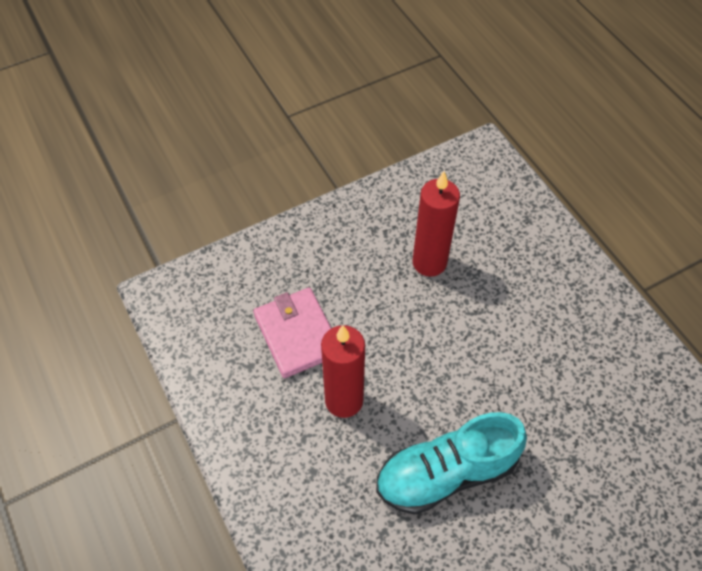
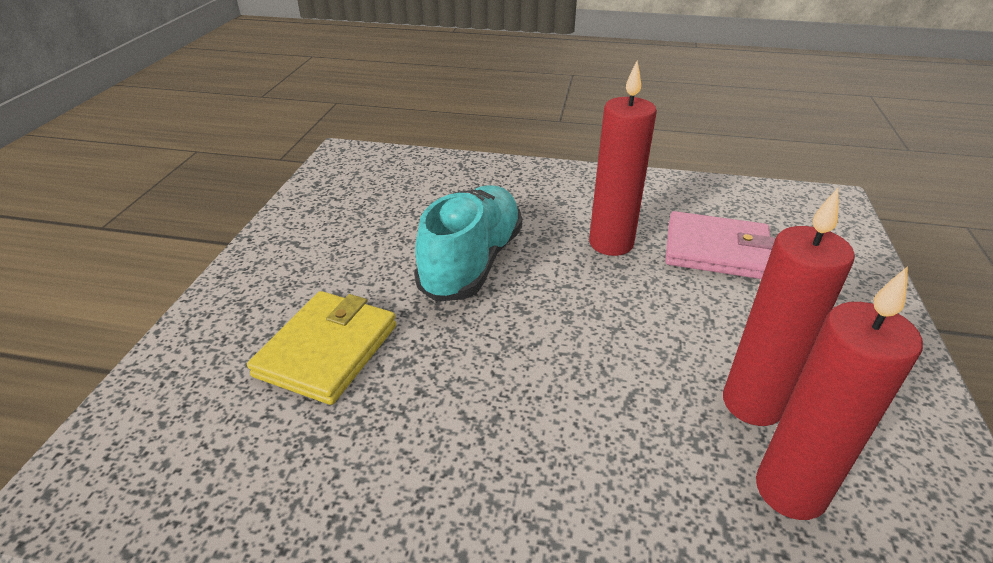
camera: 130 degrees right, 20 degrees down
none -> yellow wallet [247,291,396,405]
none -> red candle [756,266,923,520]

